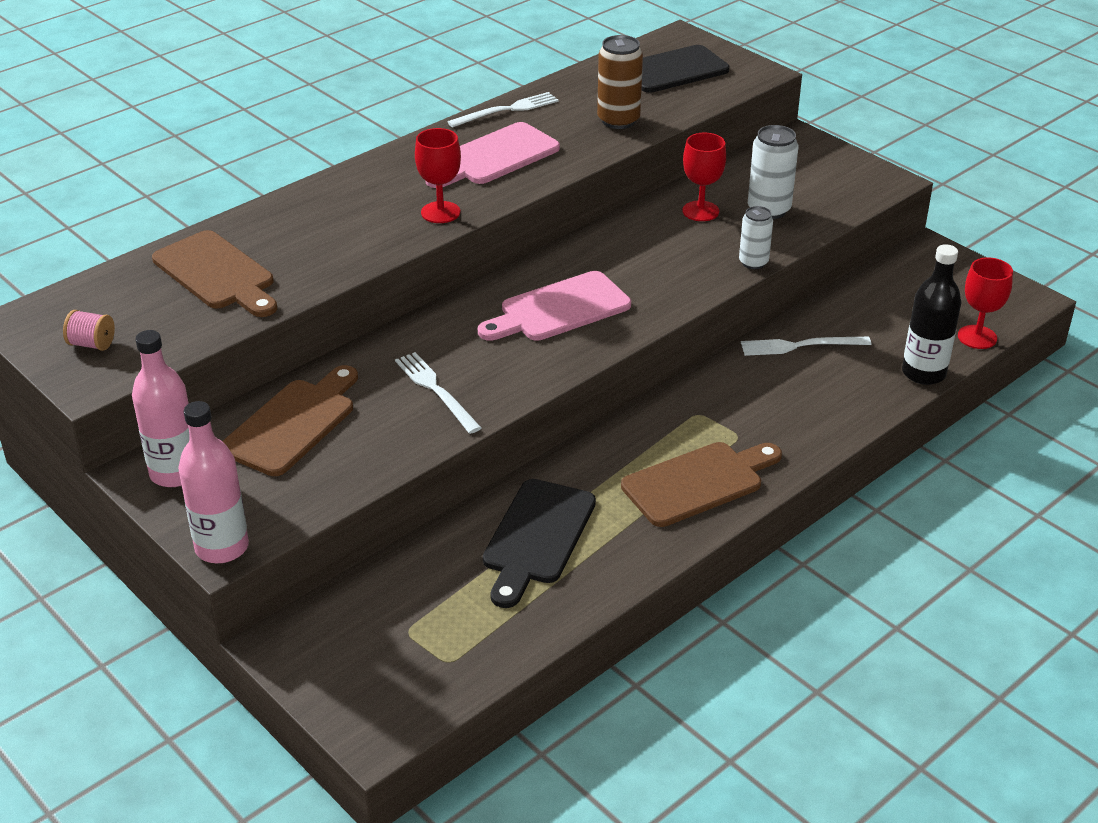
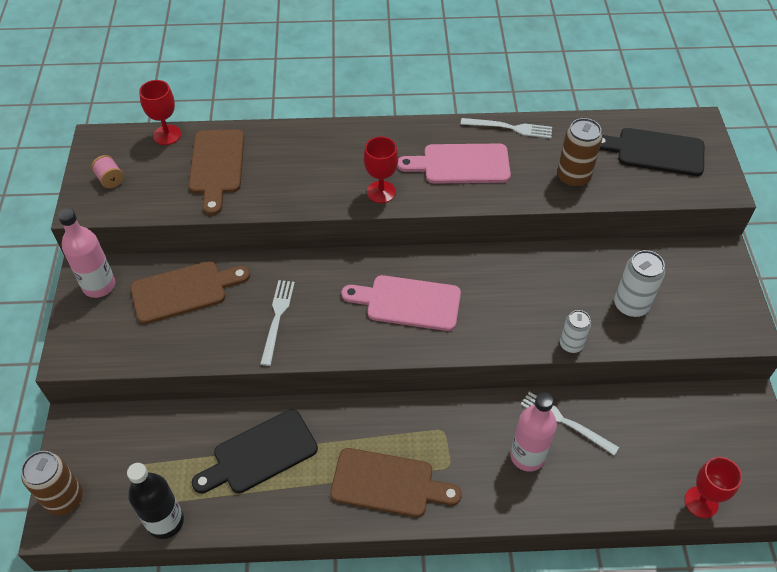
camera: 40 degrees right, 15 degrees up
pink bottle [178,401,249,563] -> pink bottle moved to [510,392,557,472]
red goblet [682,133,726,221] -> red goblet moved to [139,80,181,145]
black bottle [902,244,962,385] -> black bottle moved to [127,463,184,539]
none -> brown can [21,451,83,515]

